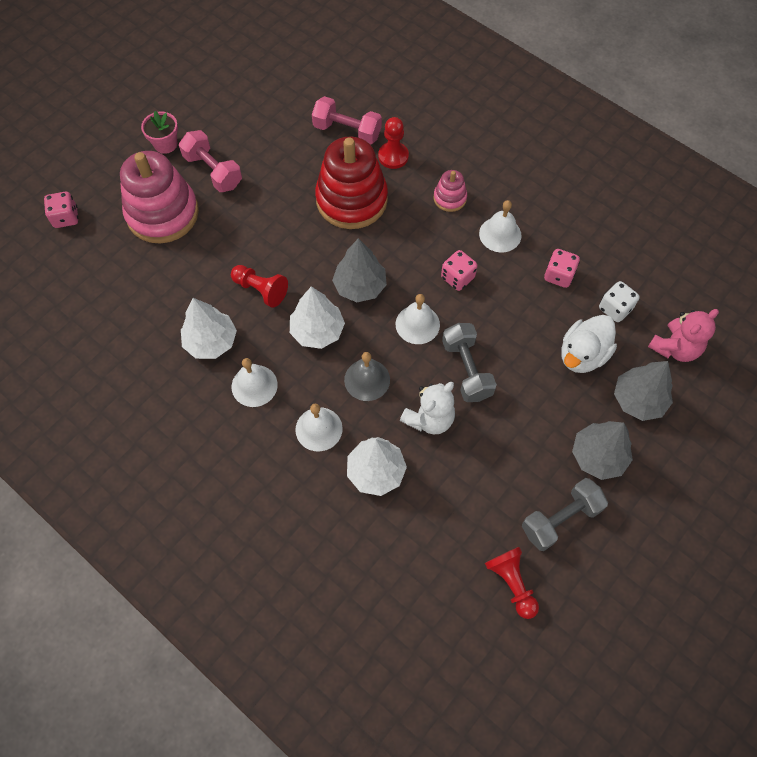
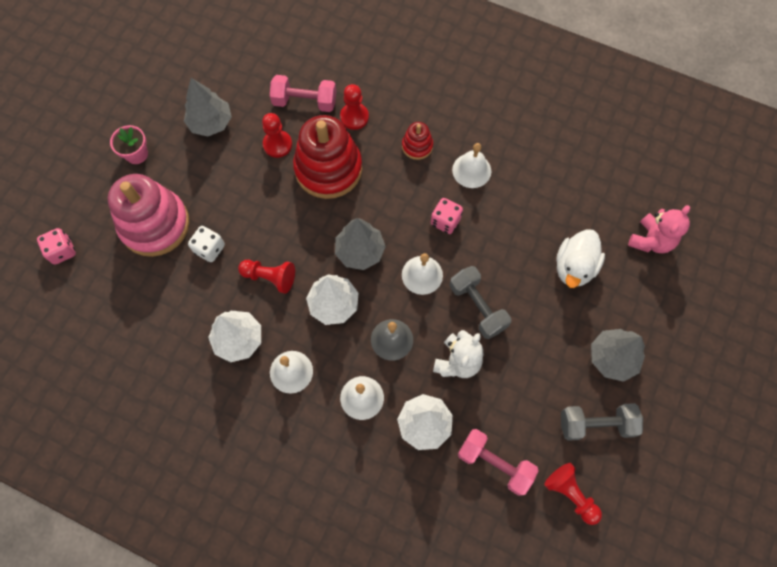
camera: 15 degrees left, 5 degrees up
pink dumbbell [179,130,242,192] -> pink dumbbell moved to [458,429,539,496]
pink stacking toy [434,170,467,212] -> red stacking toy [402,122,433,160]
grey dumbbell [522,478,608,551] -> grey dumbbell turned 45 degrees clockwise [561,403,643,441]
pink dice [544,249,580,288] -> none
white dice [599,281,640,322] -> white dice moved to [188,226,225,262]
grey tree [614,361,673,421] -> grey tree moved to [184,78,232,137]
none -> red pawn [262,113,292,158]

